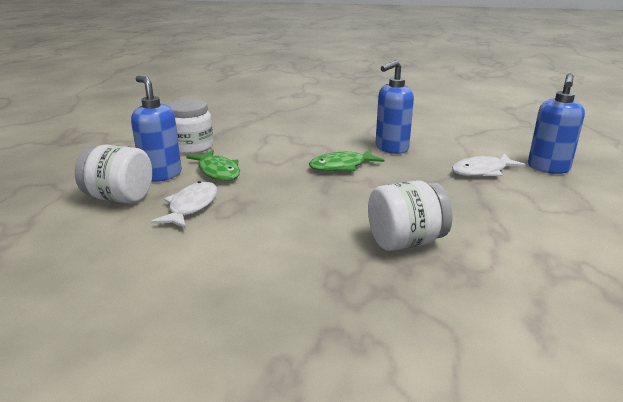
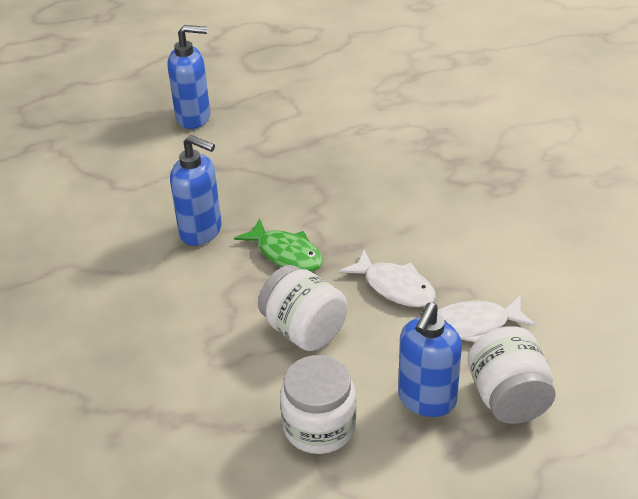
camera: 115 degrees left, 15 degrees up
green fish [187,150,240,181] -> none
white jar [368,180,453,251] -> white jar moved to [258,265,347,351]
white fish [452,154,526,177] -> white fish moved to [340,250,436,307]

